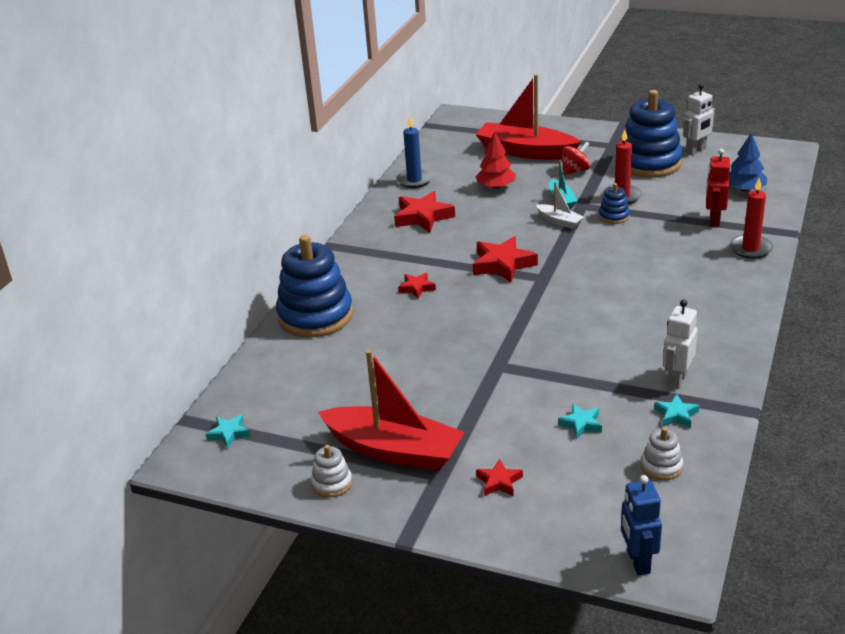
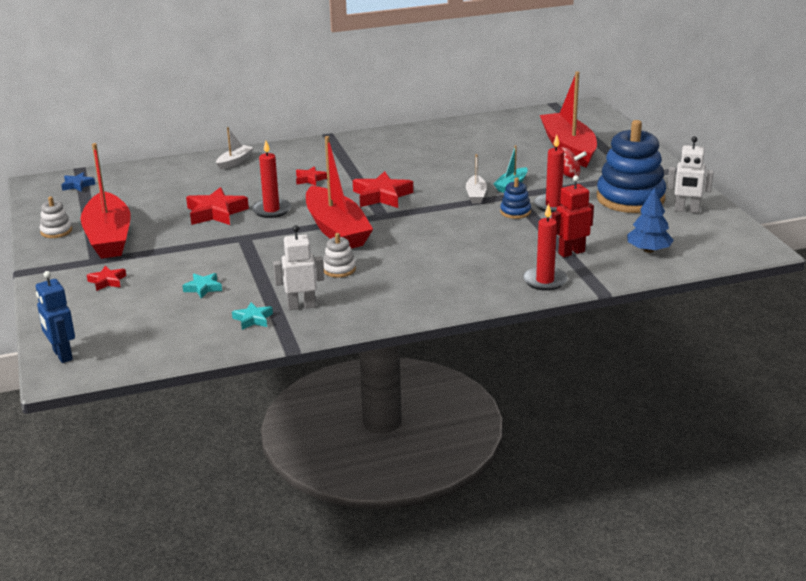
camera: 50 degrees right, 5 degrees down
turquoise star [206,414,251,449] -> blue star [61,172,95,192]
blue stacking toy [276,235,353,337] -> white boat [216,127,253,170]
red star [394,191,455,233] -> red star moved to [186,187,249,225]
blue candle [396,116,433,188] -> none
red tree [475,131,516,189] -> none
blue robot [621,475,662,575] -> blue robot turned 75 degrees counterclockwise [36,271,75,363]
white stacking toy [641,427,683,480] -> white stacking toy moved to [323,233,356,278]
none -> red candle [252,140,291,218]
none -> red boat [306,136,373,249]

